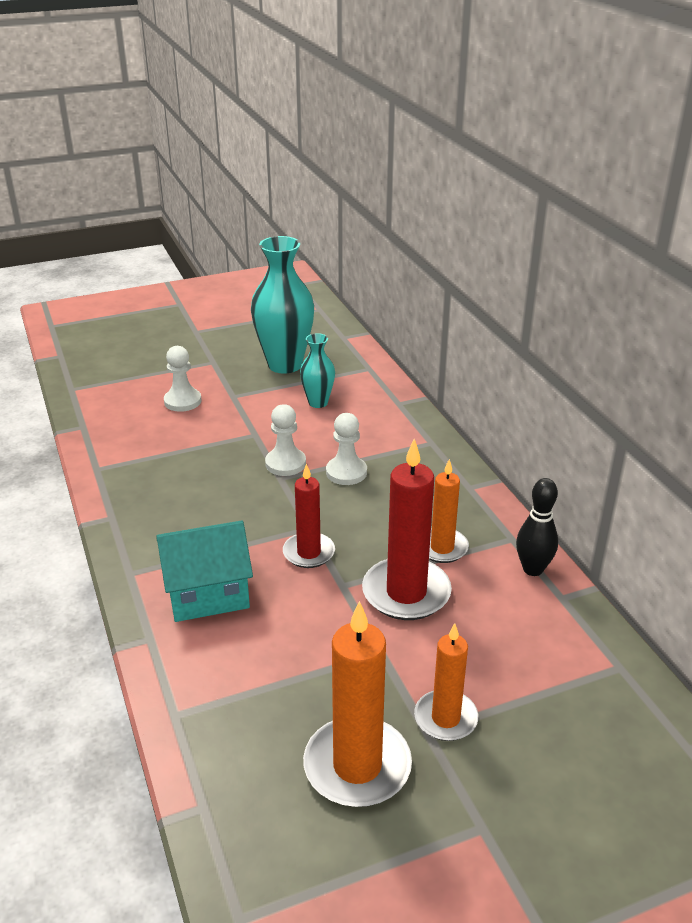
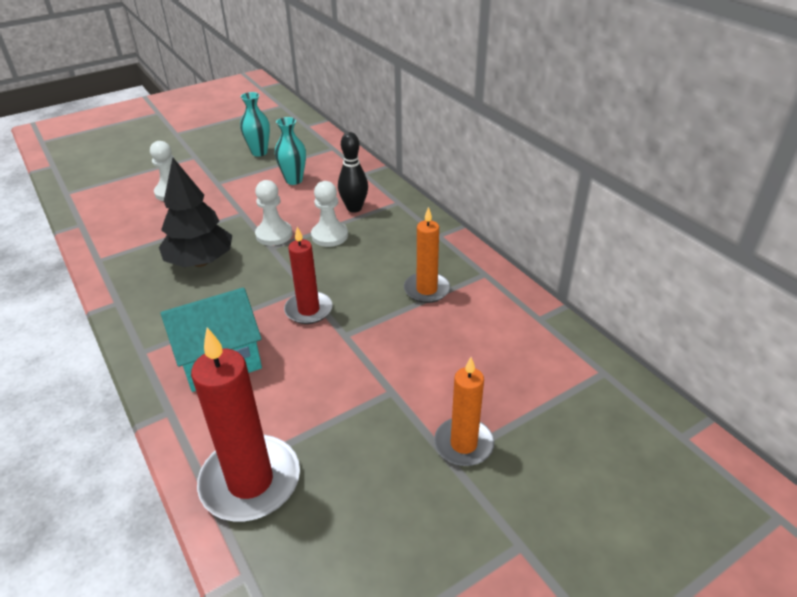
camera: 10 degrees left, 5 degrees up
turquoise vase [251,236,314,373] -> turquoise vase [240,92,270,157], size x0.53
orange candle [303,601,412,807] -> none
red candle [362,439,452,620] -> red candle moved to [191,328,300,521]
black bowling pin [516,478,558,576] -> black bowling pin moved to [338,132,368,213]
none -> black tree [159,158,232,267]

